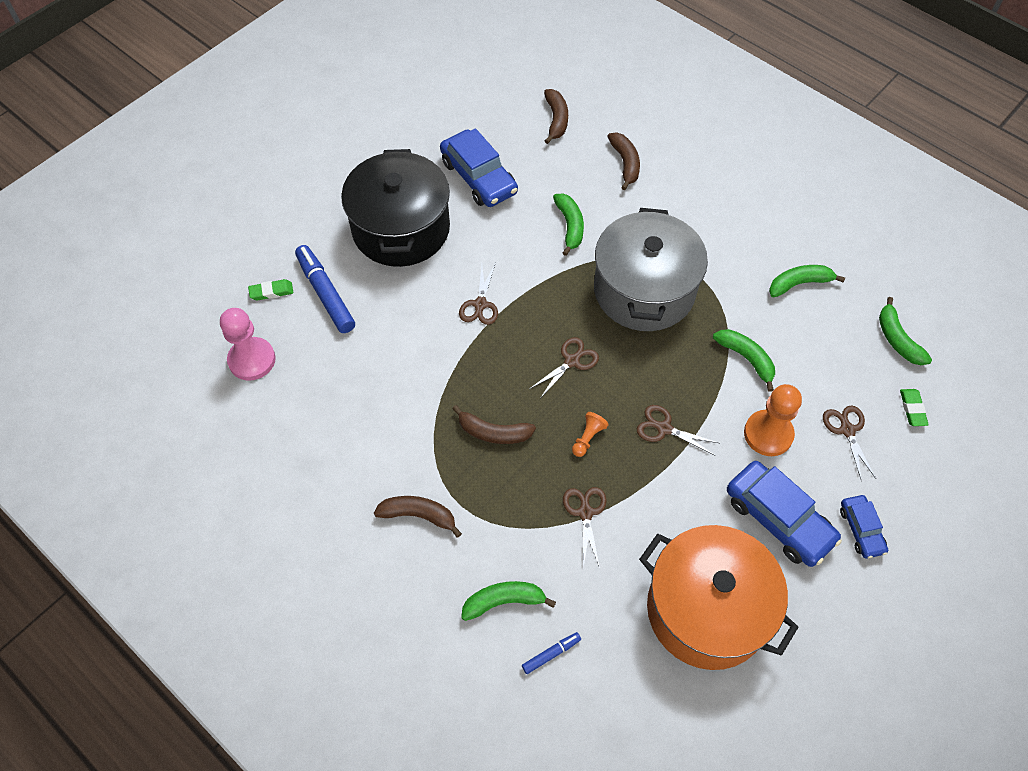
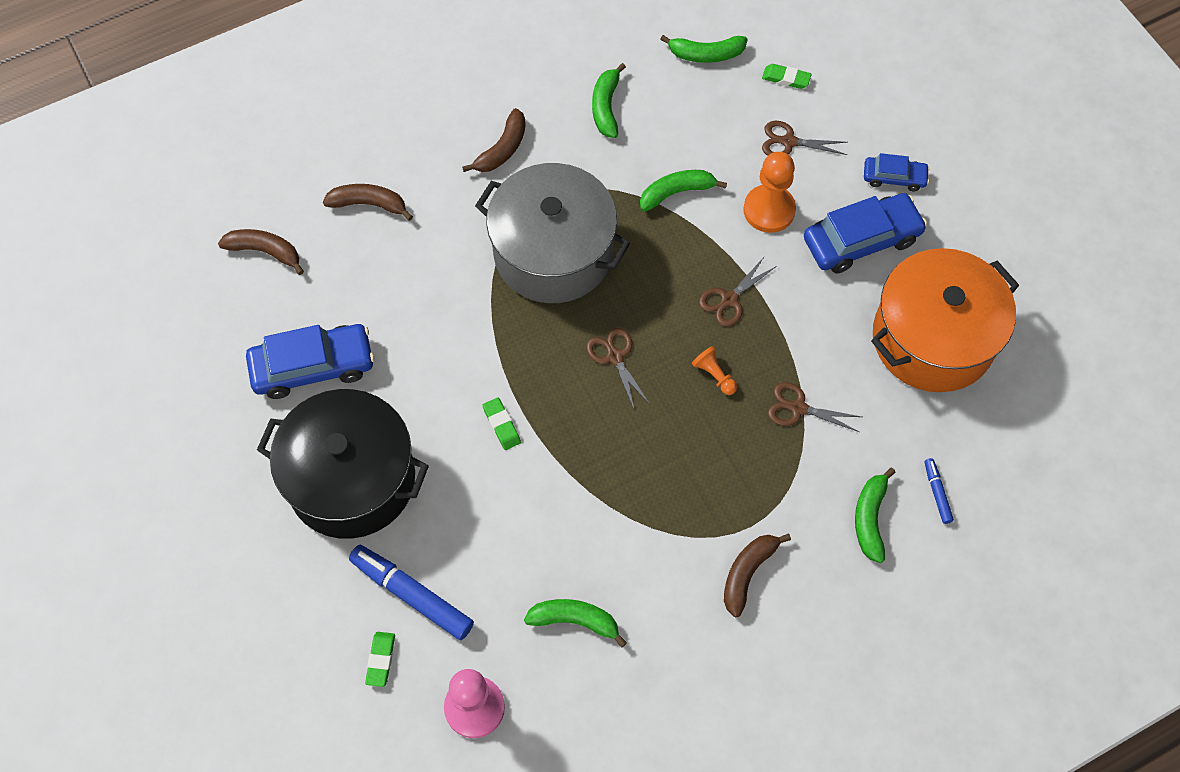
camera: 70 degrees left, 5 degrees up
blue marker [295,245,355,333] -> blue marker turned 45 degrees clockwise [349,545,474,640]
brown banana [452,405,536,444] -> brown banana moved to [462,108,526,172]
brown scissors [459,265,498,325] -> green eraser [482,397,521,450]
green banana [553,193,584,256] -> green banana moved to [524,599,627,648]

